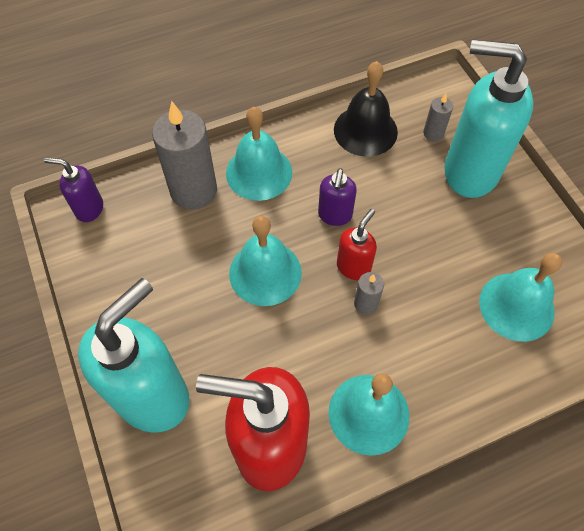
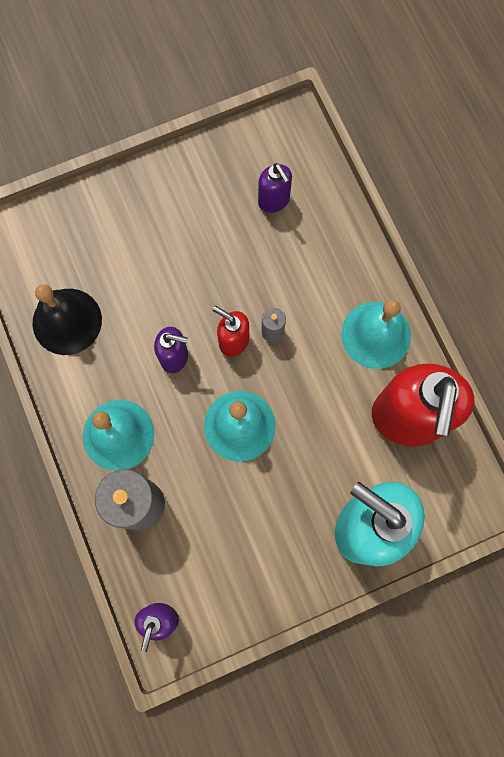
camera: 90 degrees left, 15 degrees up
grey candle [423,94,453,141] -> none
turquoise soap dispenser [444,39,533,198] -> none
turquoise bell [479,253,562,342] -> purple soap dispenser [258,163,292,213]

